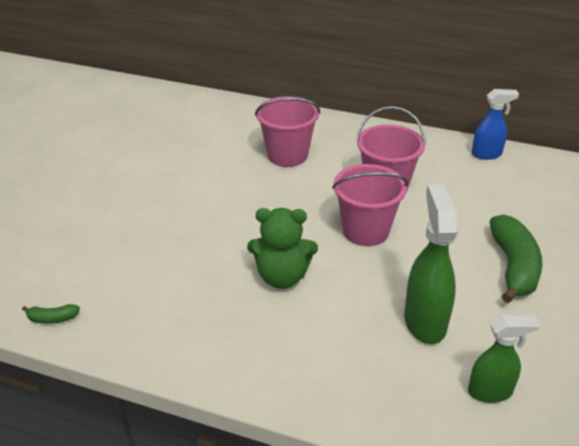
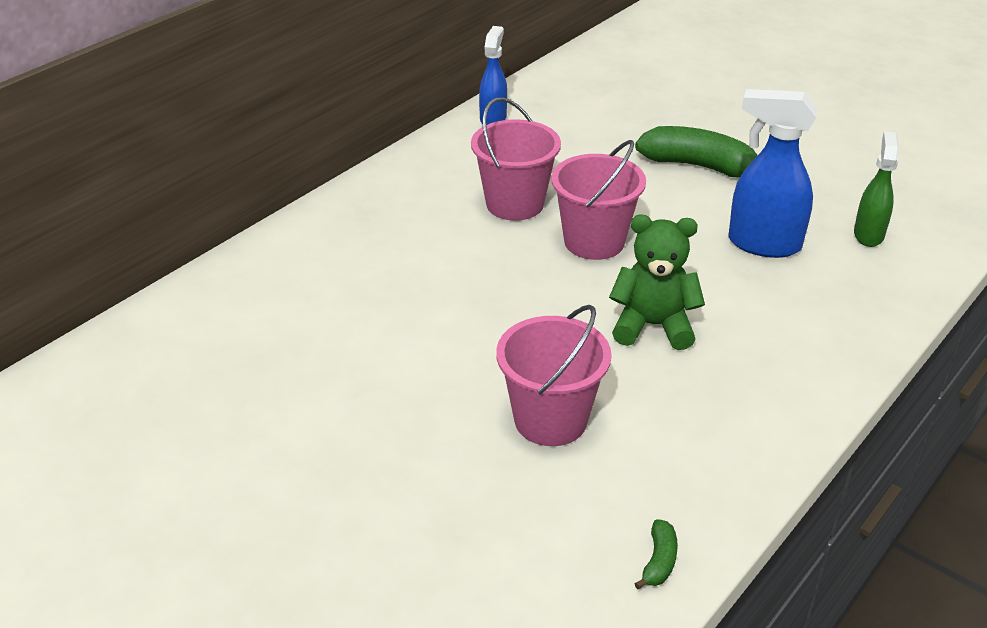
camera: 70 degrees left, 0 degrees up
green teddy bear [247,208,318,289] -> green teddy bear turned 105 degrees counterclockwise [609,215,705,350]
pink bucket [255,96,320,167] -> pink bucket moved to [496,305,612,446]
green spray bottle [404,184,458,344] -> blue spray bottle [729,89,818,258]

